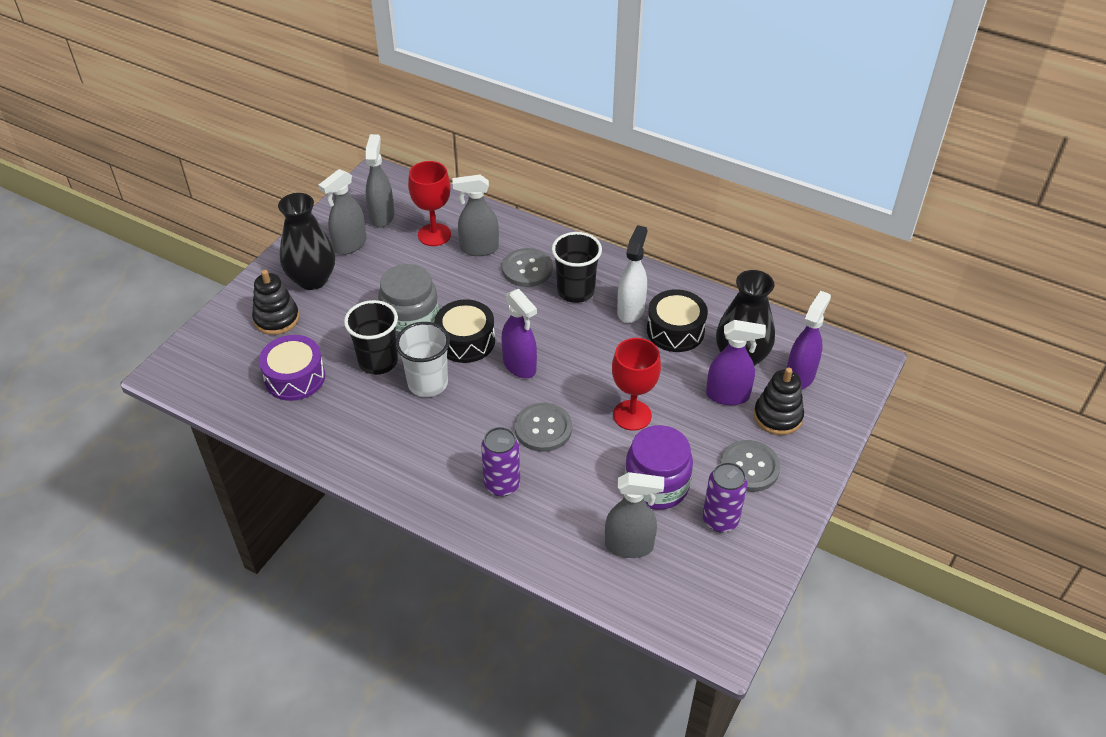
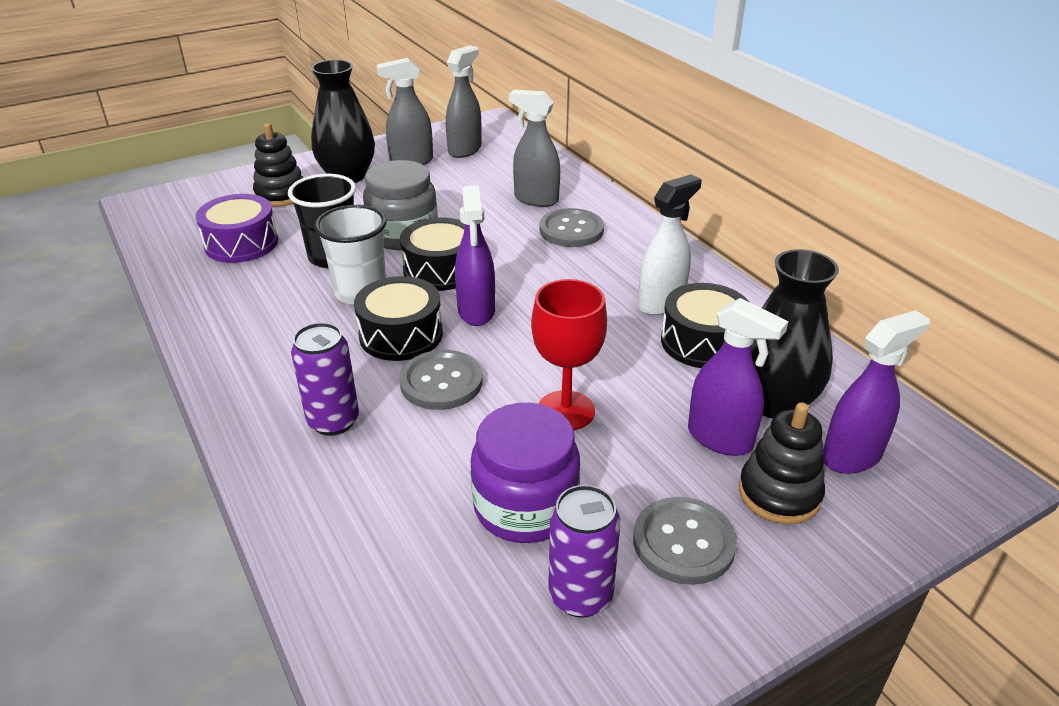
camera: 30 degrees right, 10 degrees down
red goblet [408,161,451,246] -> none
black cup [552,232,602,303] -> none
grey spray bottle [605,472,664,558] -> none
none -> black drum [354,276,443,361]

